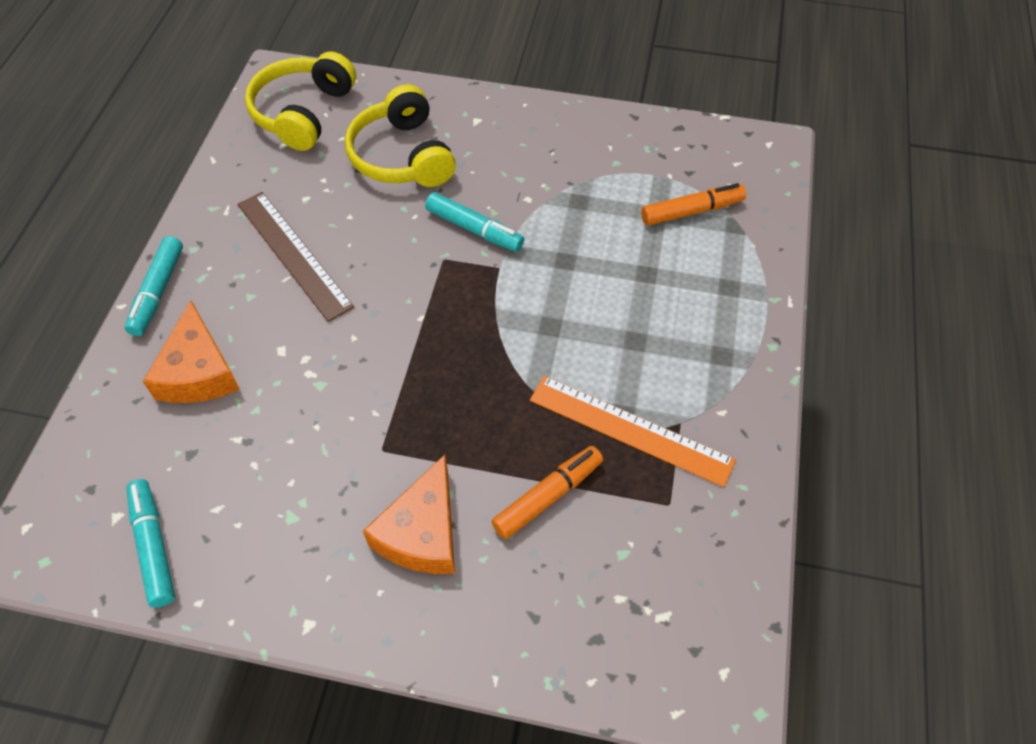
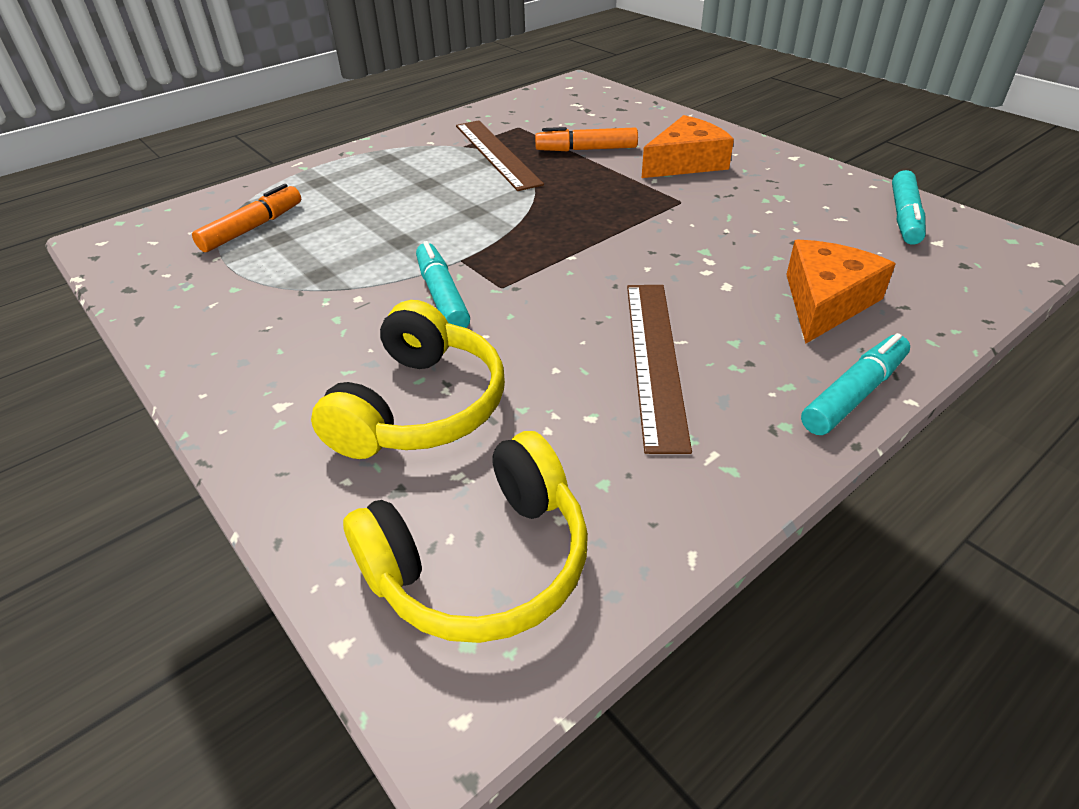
camera: 140 degrees left, 15 degrees down
orange ruler [530,376,736,487] -> brown ruler [456,120,544,191]
orange marker [641,183,746,226] -> orange marker turned 105 degrees clockwise [192,184,301,252]

